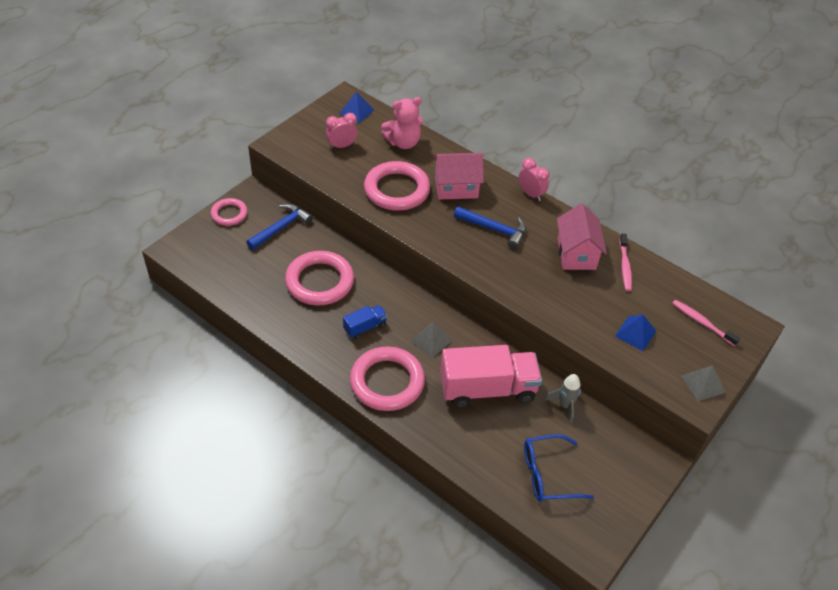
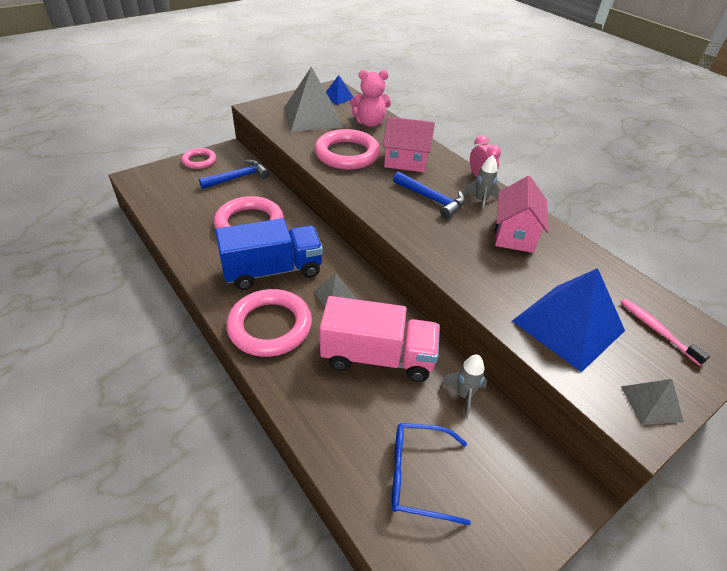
camera: 15 degrees right, 5 degrees down
pink clock [326,113,358,149] -> grey pyramid [284,67,343,132]
blue truck [343,305,387,340] -> blue truck [215,218,323,290], size x2.14
blue pyramid [615,314,656,351] -> blue pyramid [512,268,625,372], size x2.07
pink toothbrush [619,234,632,291] -> none
none -> grey rocket [464,155,500,214]

